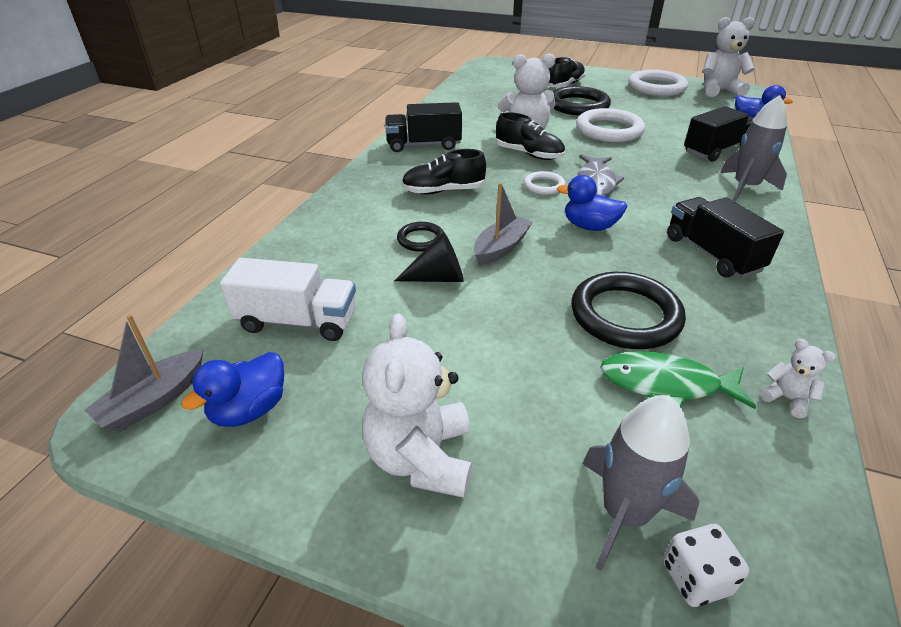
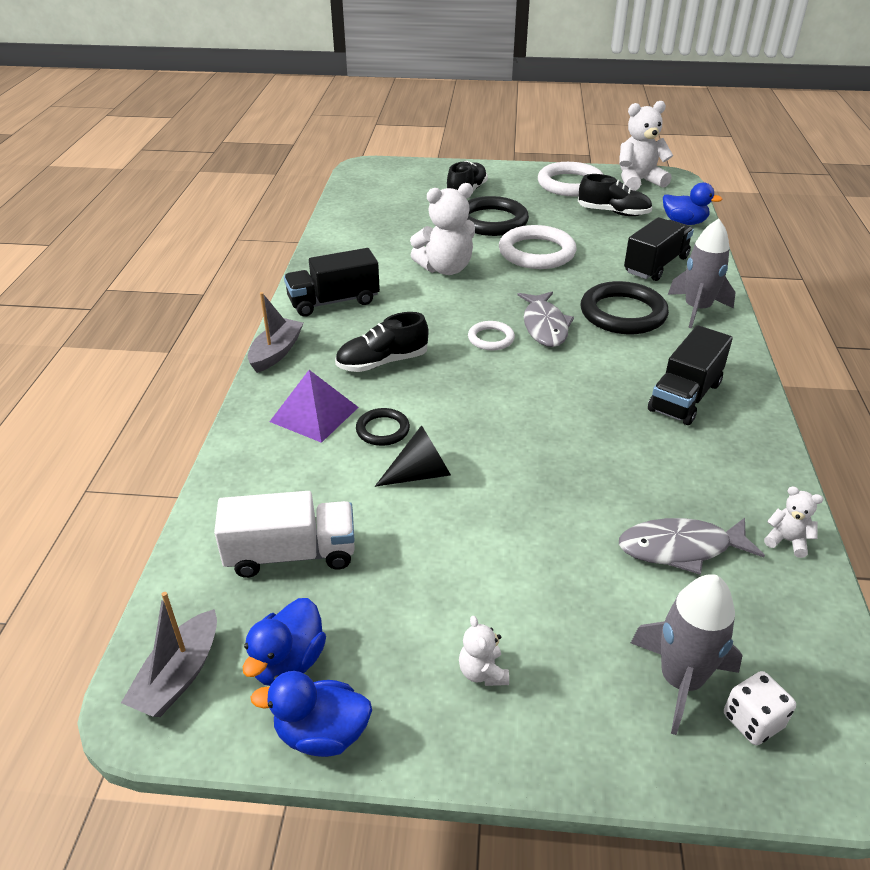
camera: 15 degrees left, 0 degrees up
white teddy bear [362,314,472,498] -> white teddy bear [459,616,509,686], size x0.47
grey boat [474,182,533,265] -> grey boat moved to [248,292,303,373]
black shoe [496,112,565,160] -> black shoe moved to [578,174,652,216]
blue duck [557,175,628,231] -> blue duck moved to [251,671,372,757]
black ring [571,272,686,349] -> black ring moved to [581,281,669,334]
green fish [600,351,756,409] -> grey fish [619,518,765,575]
black truck [667,197,784,278] -> black truck turned 105 degrees counterclockwise [648,325,733,425]
none -> purple pyramid [270,370,359,443]

